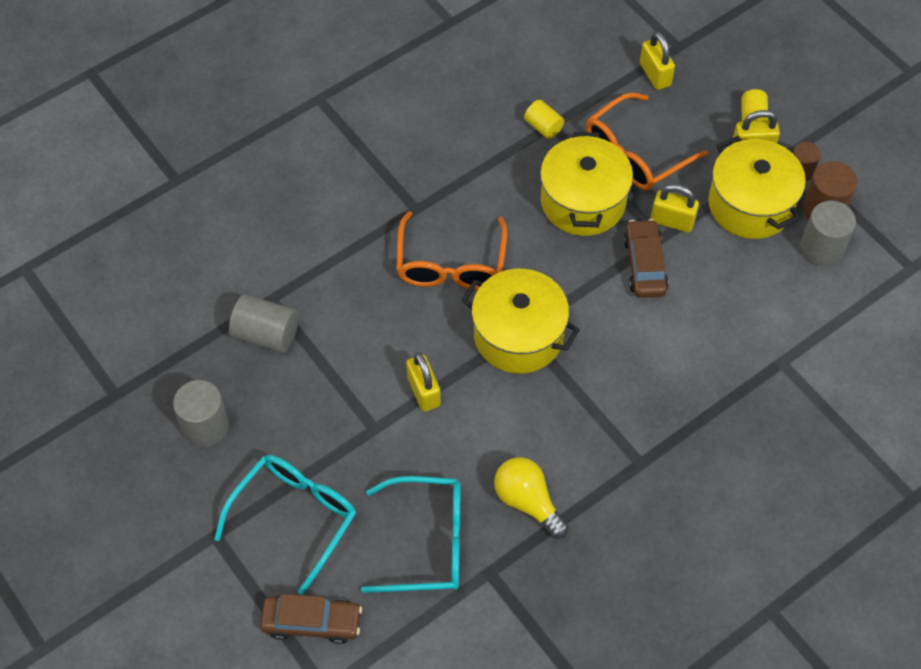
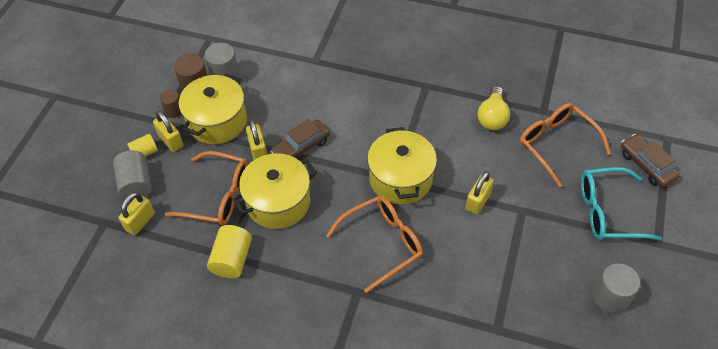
camera: 125 degrees left, 5 degrees down
grey cylinder [229,294,298,353] -> grey cylinder moved to [113,150,152,201]
turquoise glasses [361,476,461,593] -> orange glasses [520,103,611,188]
yellow cylinder [524,100,564,139] -> yellow cylinder [207,225,252,279], size x1.61

